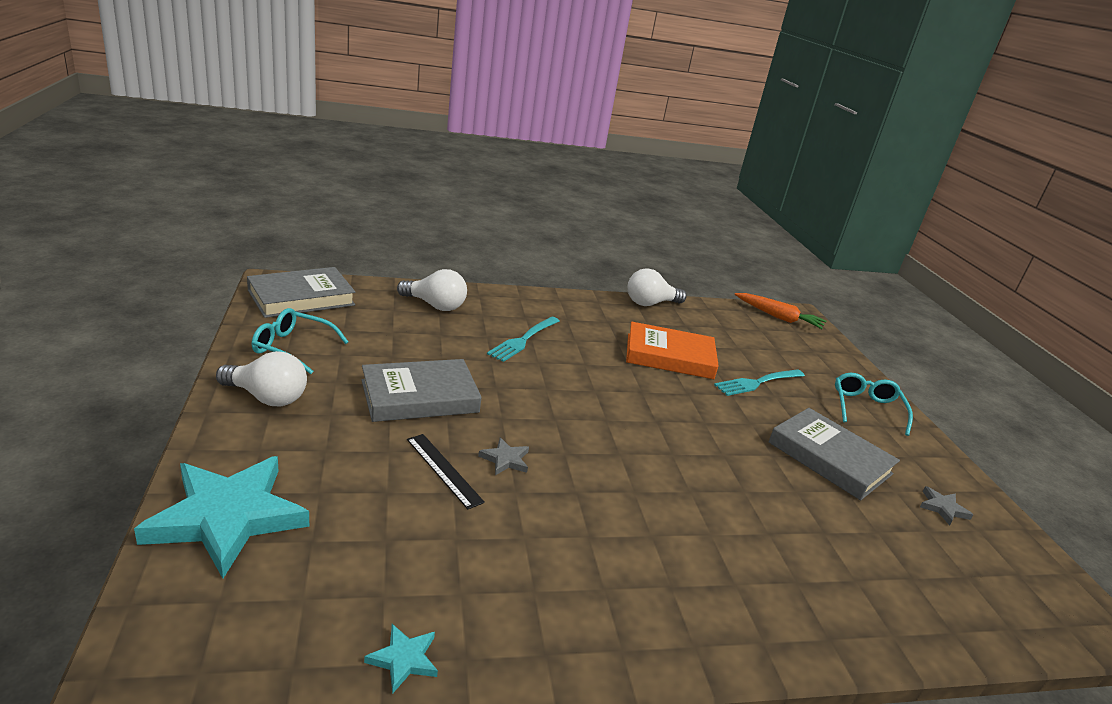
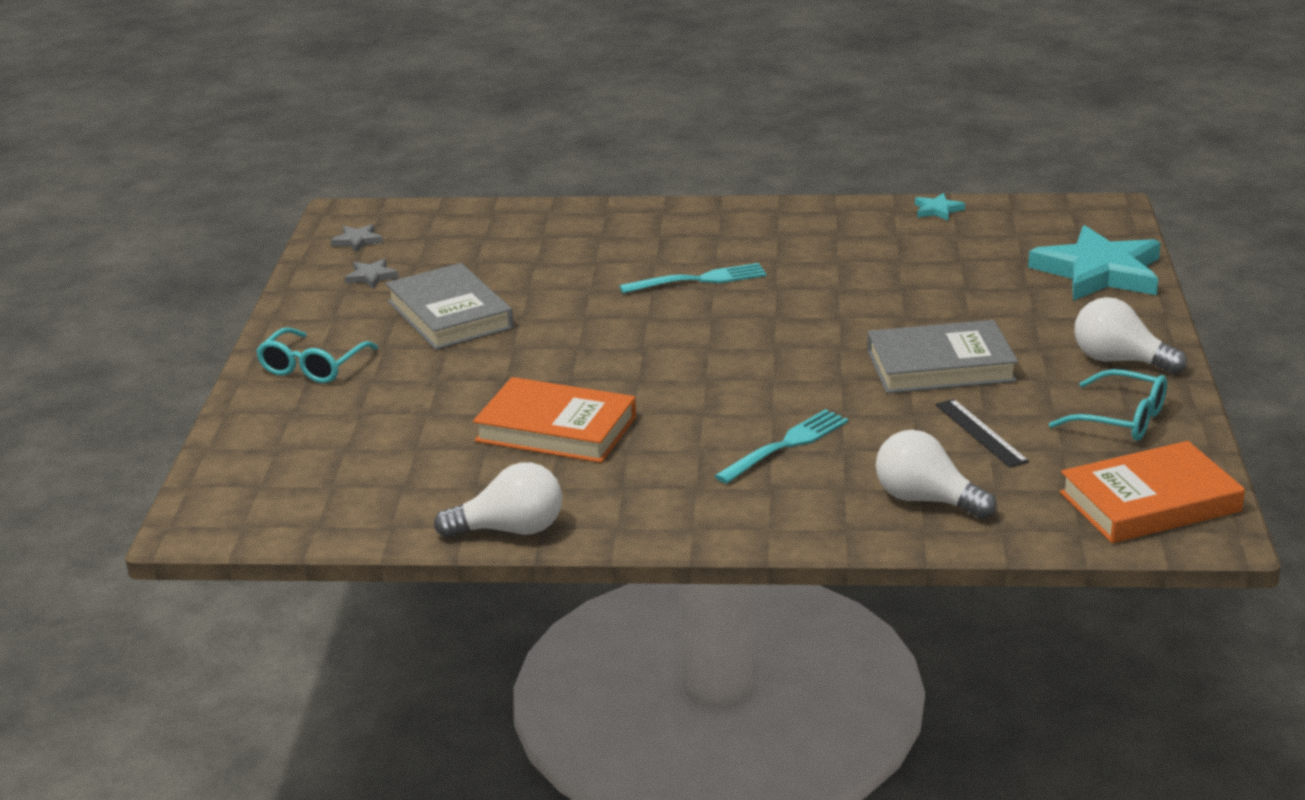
camera: 160 degrees left, 0 degrees up
grey book [247,267,355,318] -> orange book [1060,441,1245,543]
black ruler [407,434,485,509] -> black ruler moved to [935,399,1029,468]
grey star [478,438,529,475] -> grey star moved to [331,224,383,253]
turquoise fork [714,369,805,396] -> turquoise fork moved to [619,263,767,294]
orange carrot [734,293,827,329] -> none

